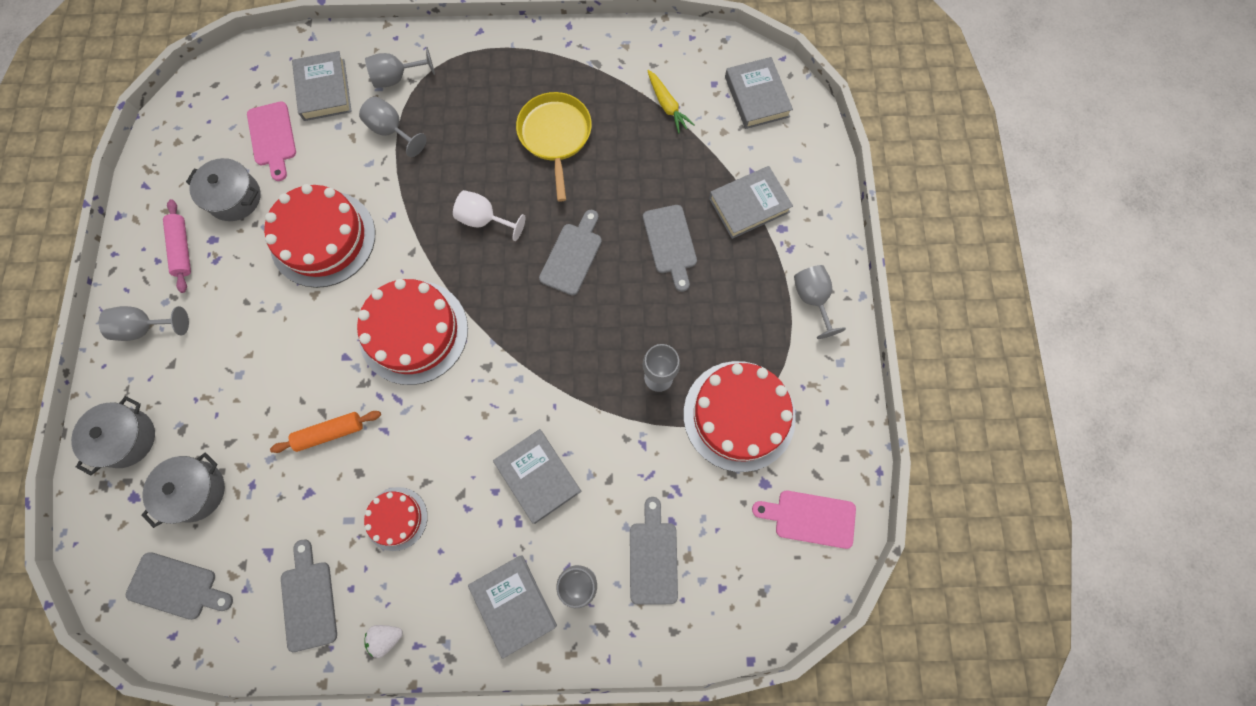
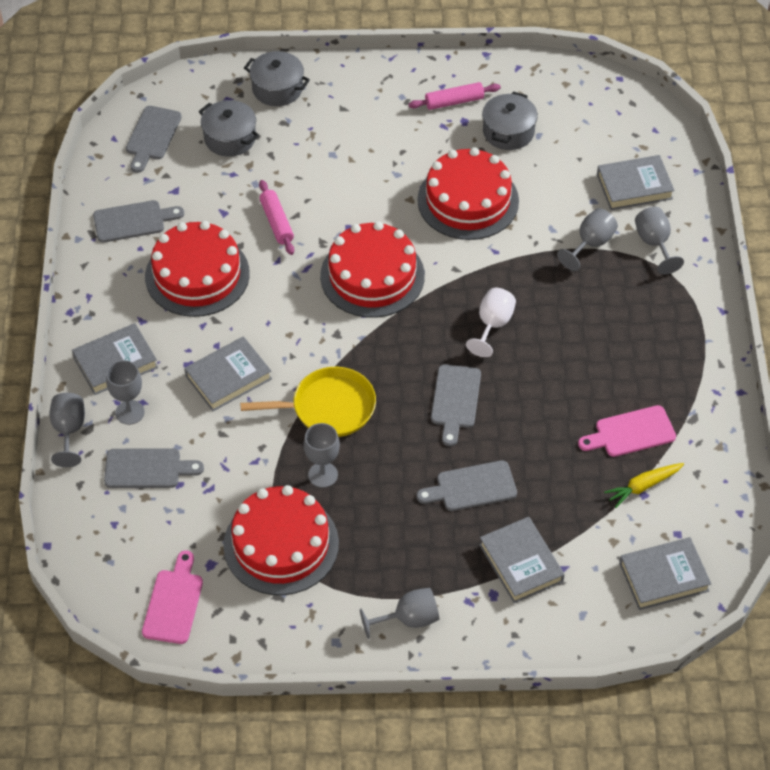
camera: 90 degrees right, 20 degrees down
grey goblet [99,306,189,341] -> grey goblet moved to [50,393,85,467]
pink cutting board [247,101,296,181] -> pink cutting board moved to [578,405,676,457]
orange rolling pin [270,411,381,453] -> pink rolling pin [259,180,294,255]
red cake [364,487,428,551] -> red cake [145,221,250,317], size x1.87
white strawberry [364,625,403,658] -> none
yellow pan [516,92,592,202] -> yellow pan moved to [240,367,376,437]
grey cutting board [539,210,602,296] -> grey cutting board turned 75 degrees clockwise [431,364,481,446]

